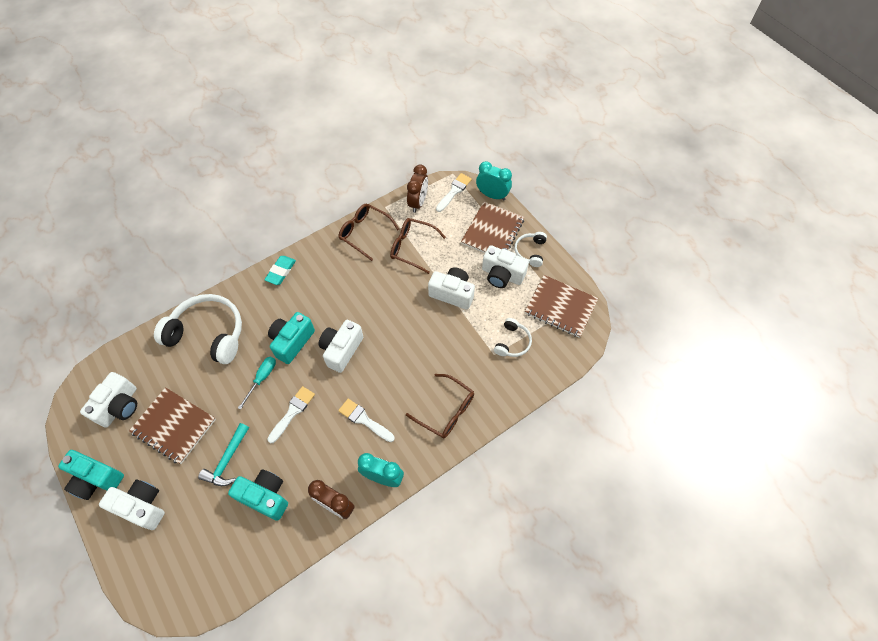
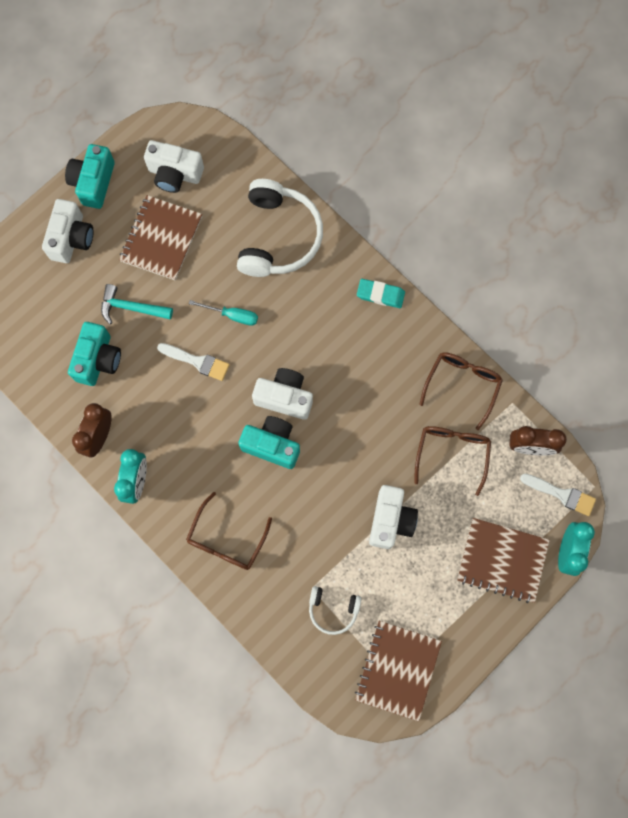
camera: 80 degrees right, 15 degrees up
turquoise camera [268,312,315,364] -> turquoise camera moved to [238,416,300,469]
white brush [338,399,395,442] -> none
white camera [482,245,529,288] -> none
white headphones [514,232,547,267] -> none

